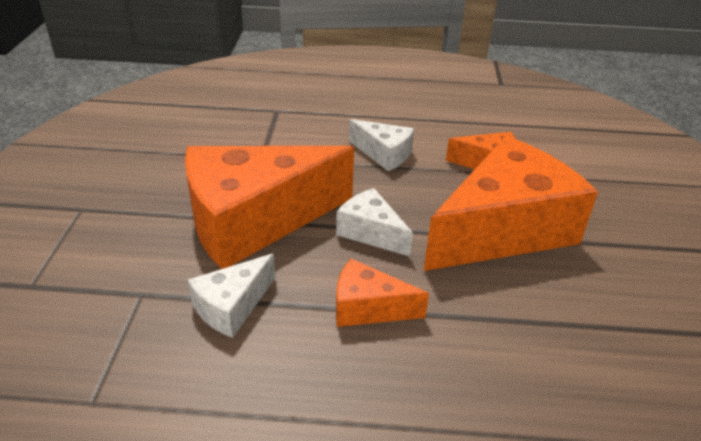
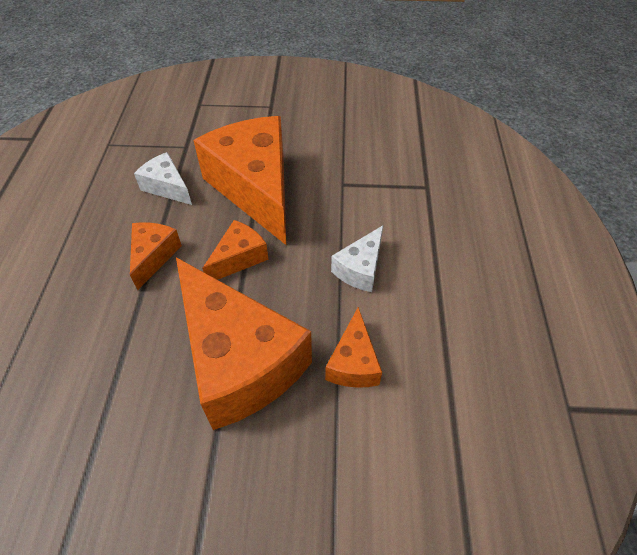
camera: 90 degrees right, 15 degrees up
white cheese [336,188,413,256] -> orange cheese [202,220,268,280]

